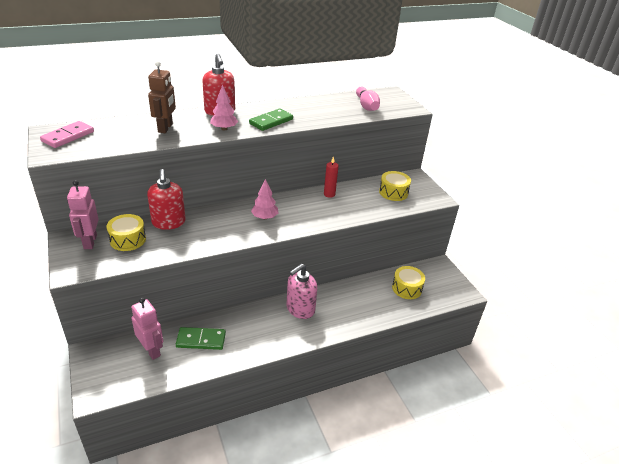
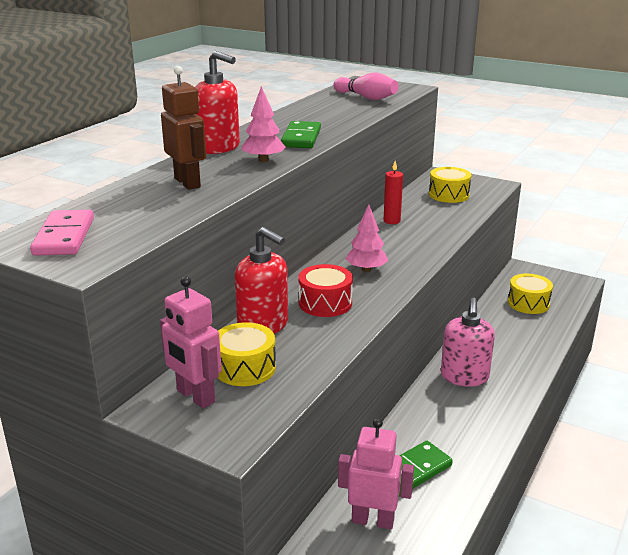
camera: 35 degrees left, 10 degrees down
none -> red drum [299,264,353,317]

